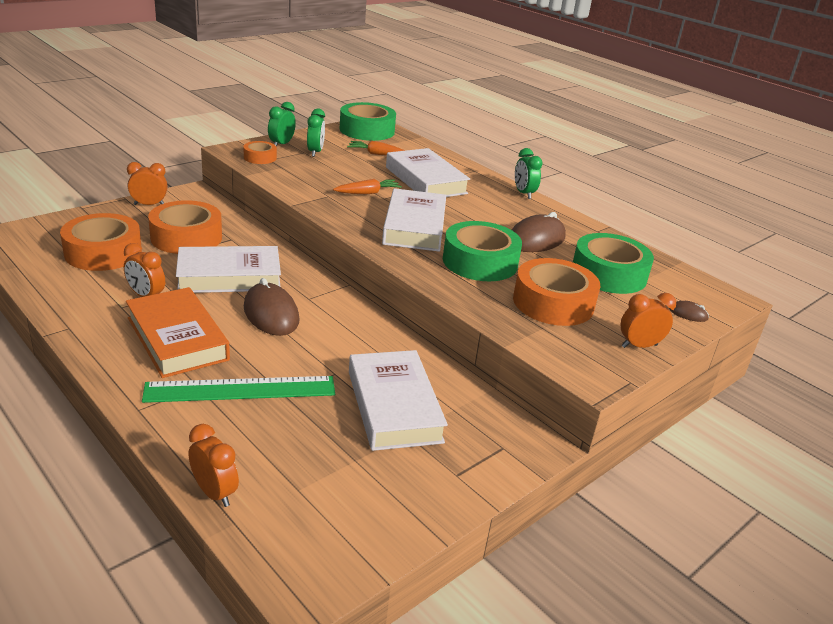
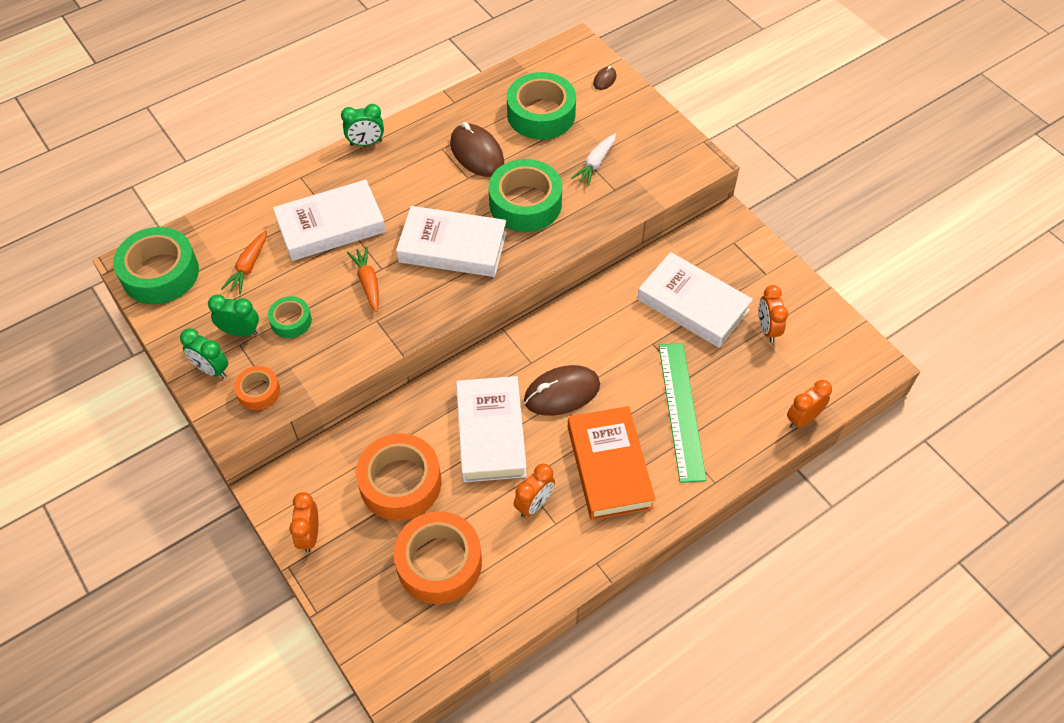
camera: 80 degrees left, 25 degrees up
orange book [126,287,230,378] -> orange book turned 75 degrees counterclockwise [568,406,656,520]
white book [349,350,448,451] -> white book turned 45 degrees clockwise [637,252,753,348]
orange tape [513,258,600,326] -> white carrot [571,134,616,186]
orange clock [621,293,676,348] -> orange clock moved to [759,285,788,342]
none -> green tape [268,296,312,338]

